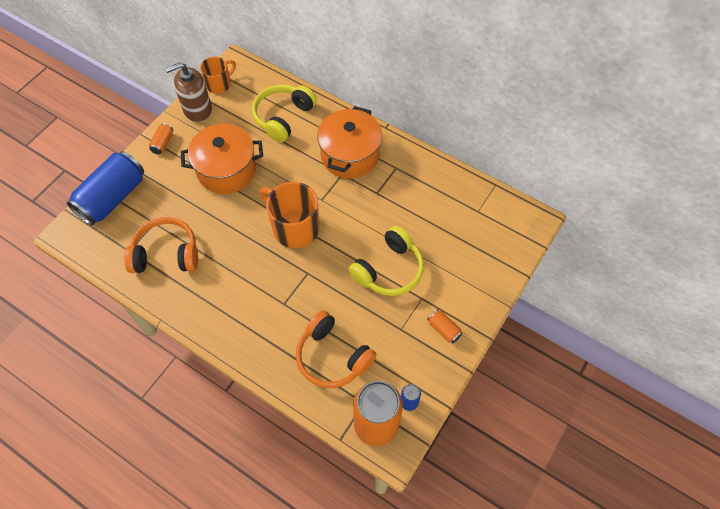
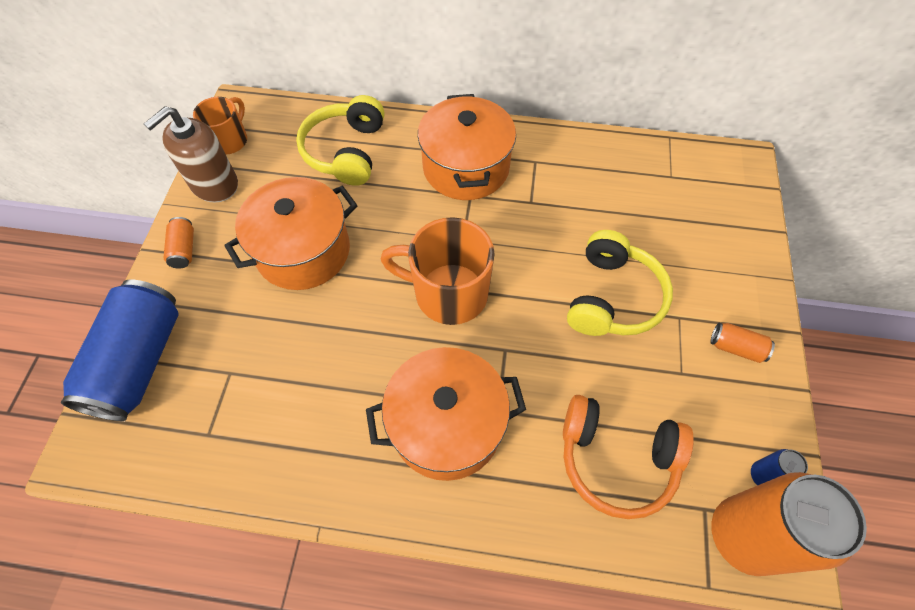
camera: 25 degrees left, 0 degrees up
orange headphones [124,217,198,273] -> none
none -> orange pot [366,347,526,481]

